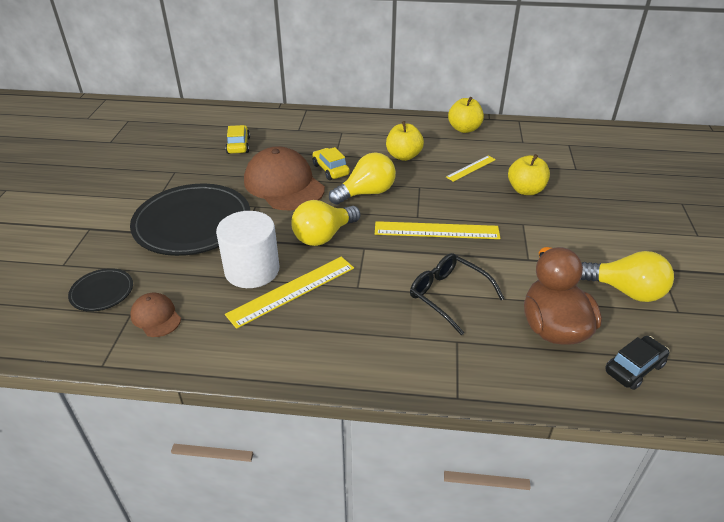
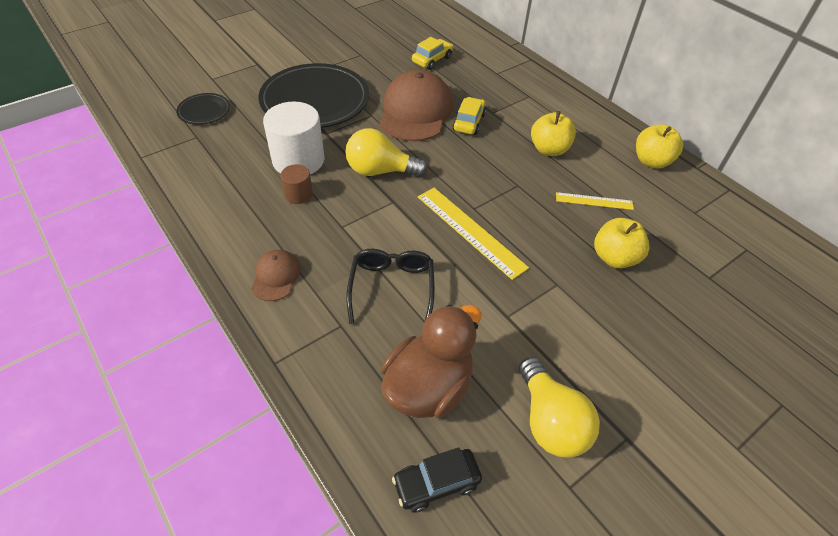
camera: 45 degrees right, 10 degrees up
brown cap [130,293,181,337] -> brown cap moved to [251,250,301,301]
yellow ruler [225,257,354,329] -> brown cylinder [281,164,313,204]
yellow light bulb [329,153,396,205] -> none
black car [605,336,669,390] -> black car turned 150 degrees clockwise [392,448,482,513]

